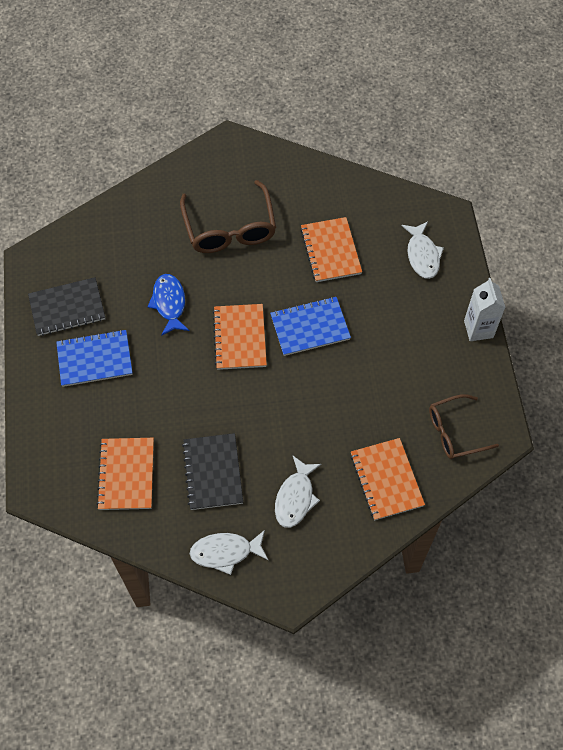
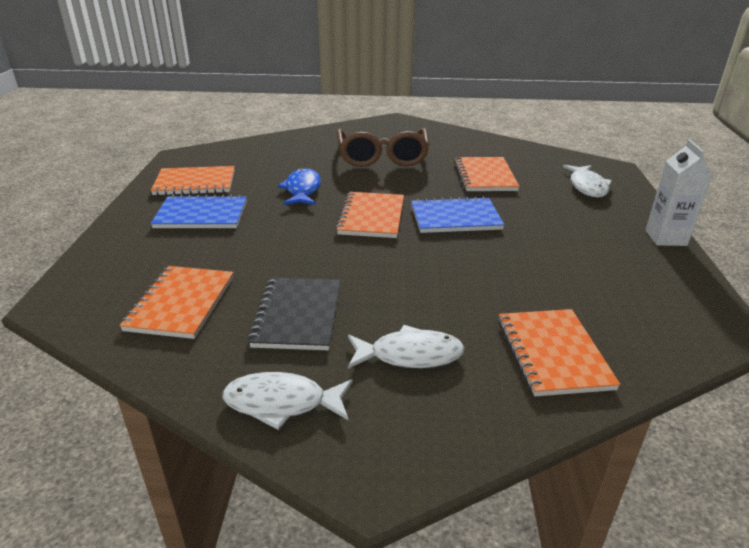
camera: 10 degrees right, 30 degrees down
black notebook [28,277,105,336] -> orange notebook [151,166,235,196]
white fish [275,456,322,528] -> white fish turned 120 degrees counterclockwise [348,325,465,369]
brown glasses [429,394,499,459] -> none

